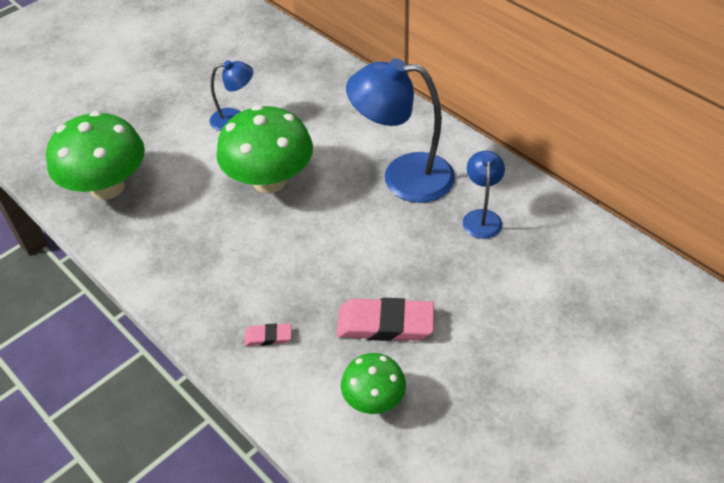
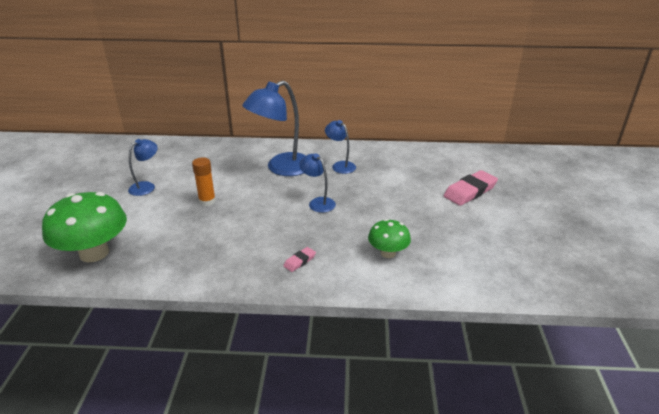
camera: 45 degrees left, 15 degrees down
green mushroom [216,105,313,193] -> orange glue stick [192,157,216,206]
pink eraser [336,298,434,341] -> pink eraser moved to [444,170,498,206]
none -> blue lamp [299,153,336,213]

